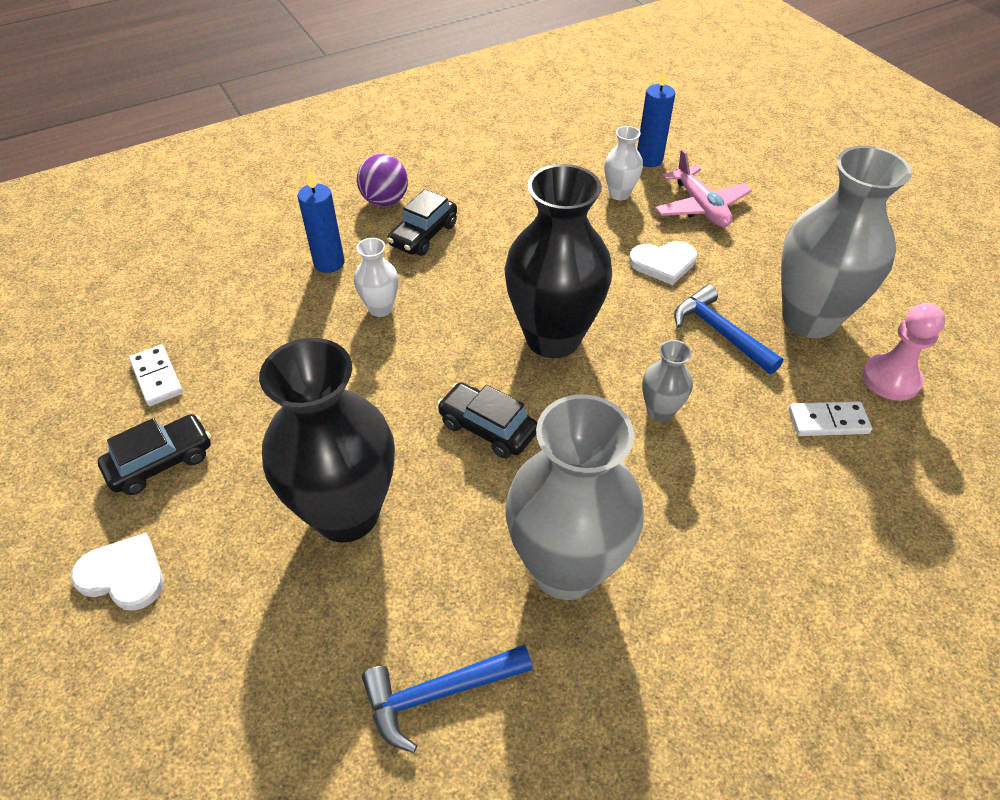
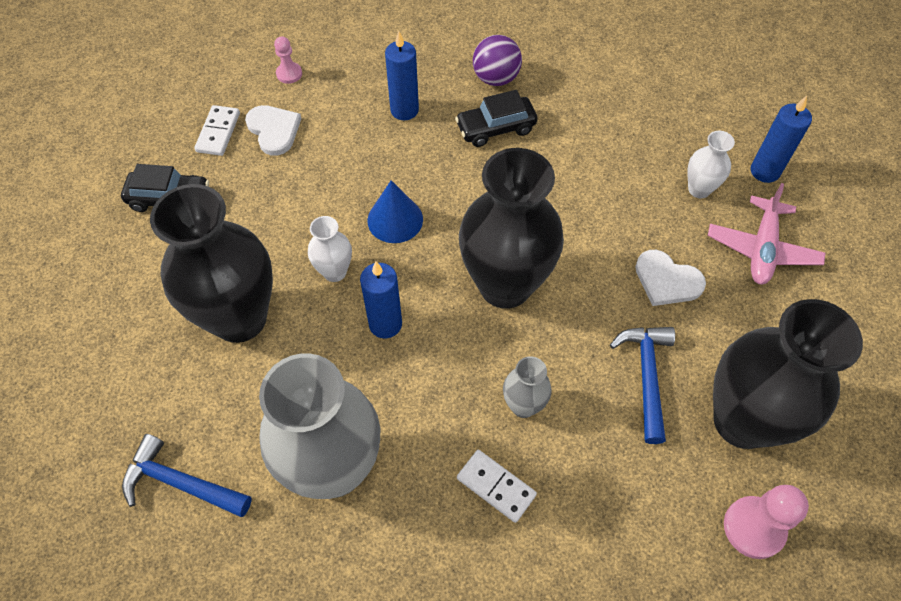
camera: 40 degrees right, 10 degrees up
white heart [71,533,164,611] -> white heart moved to [245,105,302,156]
white vase [354,238,398,317] -> white vase moved to [308,216,352,282]
black car [437,382,537,458] -> blue candle [360,261,402,338]
grey vase [781,146,912,338] -> black vase [713,299,863,449]
white domino [789,401,872,436] -> white domino moved to [457,450,537,523]
none -> pink pawn [274,36,302,84]
none -> blue cone [367,180,423,243]

